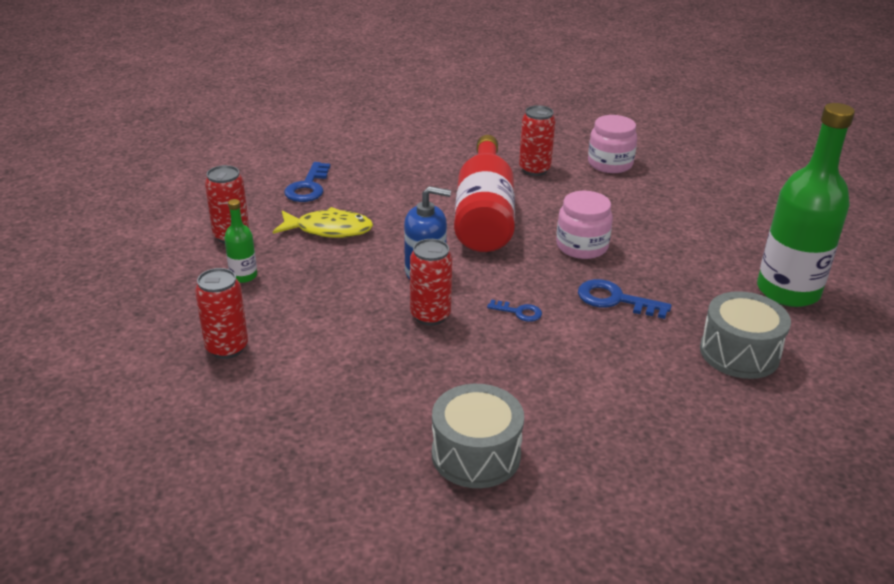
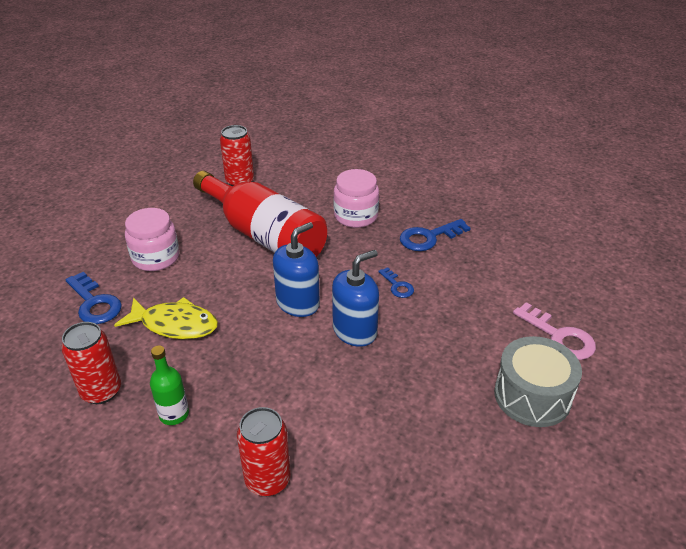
camera: 50 degrees left, 5 degrees up
yellow fish [273,207,373,238] -> yellow fish turned 60 degrees clockwise [114,297,218,339]
red can [410,239,452,325] -> blue soap dispenser [332,250,379,347]
blue key [487,299,542,322] -> blue key turned 90 degrees clockwise [378,267,414,298]
pink jar [588,115,637,173] -> pink jar moved to [125,208,179,271]
grey drum [700,291,791,379] -> none
green bottle [757,103,855,307] -> none
none -> pink key [513,302,596,360]

